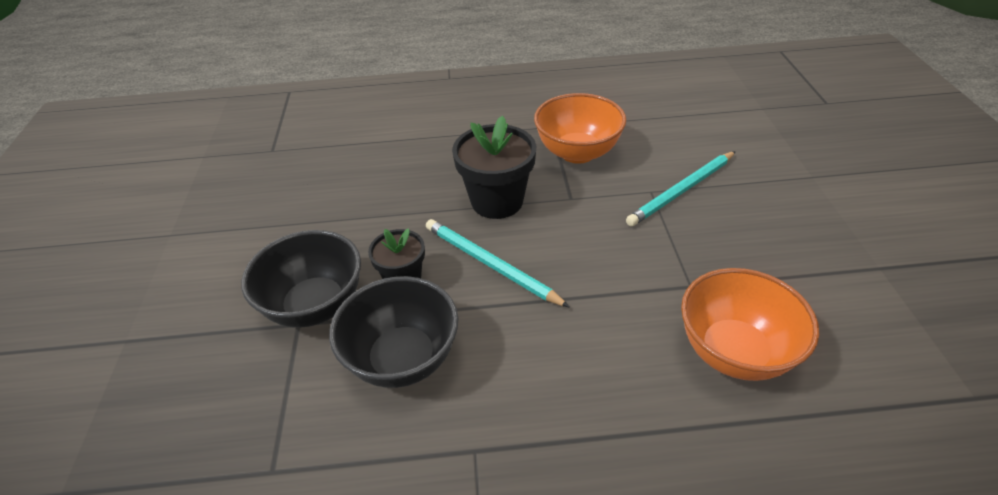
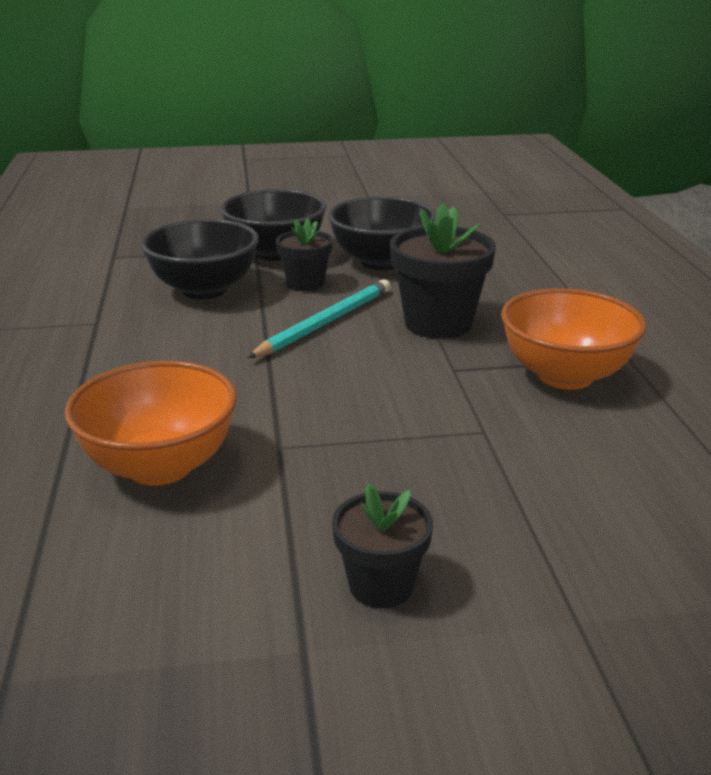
camera: 85 degrees right, 15 degrees down
turquoise pencil [626,151,736,226] -> none
none -> black bowl [328,196,436,270]
none -> black flower pot [332,483,433,608]

